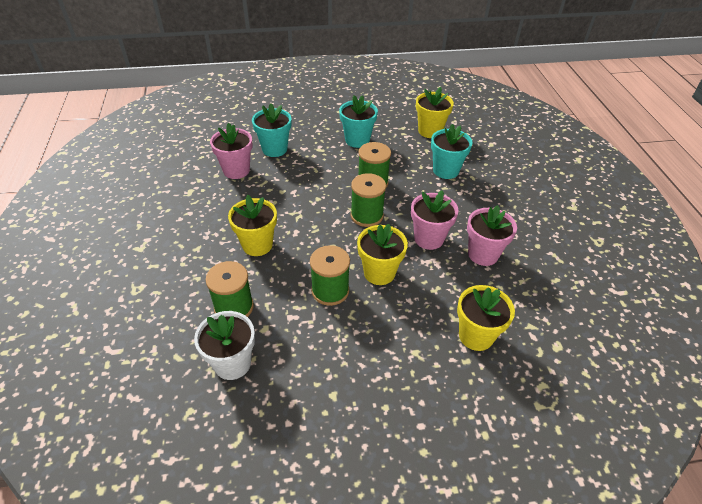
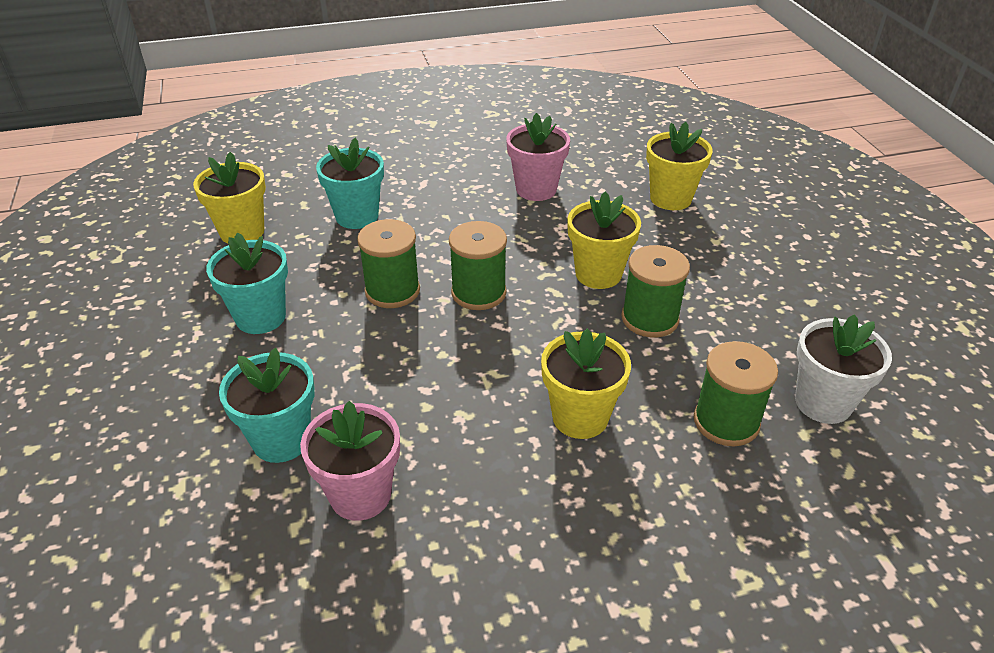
camera: 95 degrees left, 5 degrees down
pink flower pot [411,190,459,250] -> none

